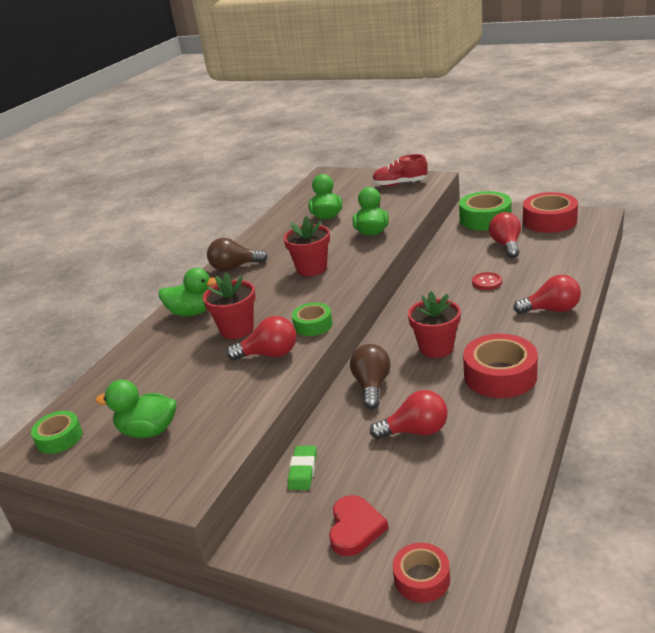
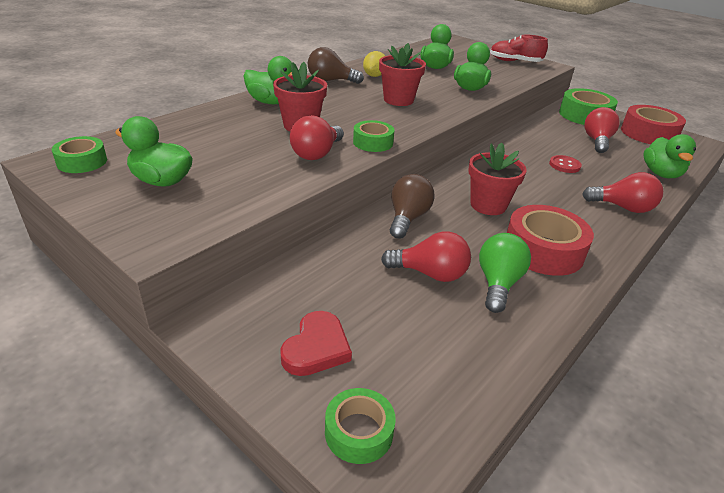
camera: 10 degrees right, 5 degrees up
red light bulb [226,316,296,360] -> red light bulb turned 105 degrees clockwise [290,115,344,160]
green eraser [288,446,316,490] -> none
red tape [393,543,450,603] -> green tape [325,388,396,464]
none -> yellow lemon [363,51,385,77]
none -> green light bulb [479,233,531,313]
none -> green duck [643,134,696,178]

